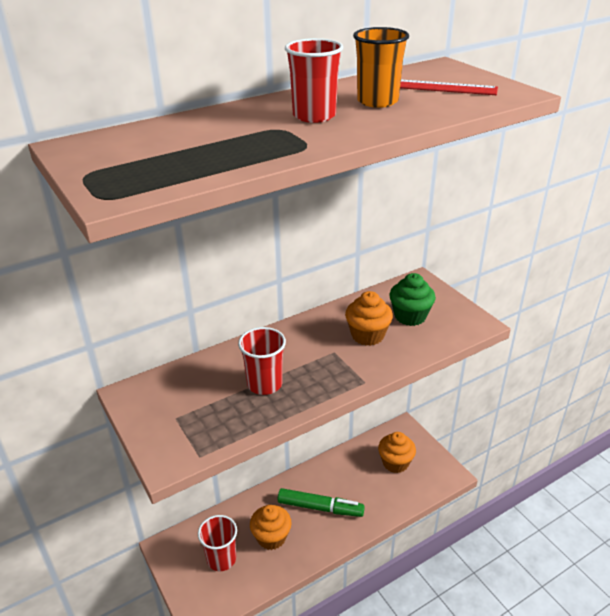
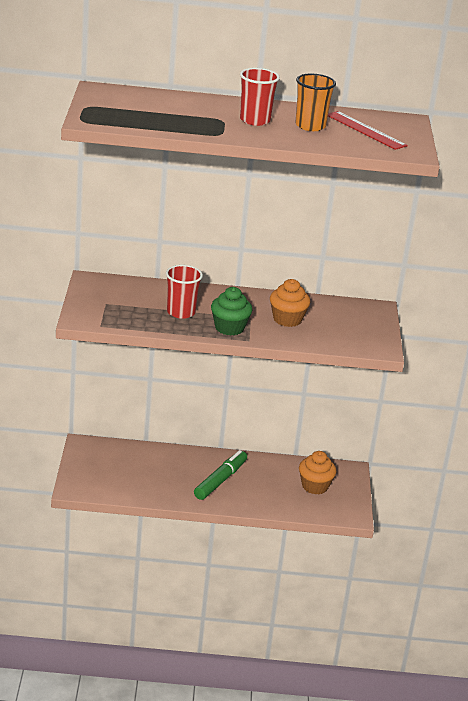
camera: 30 degrees right, 5 degrees down
red cup [198,515,237,571] -> none
orange cupcake [250,505,292,550] -> none
green marker [278,488,365,517] -> green marker turned 105 degrees counterclockwise [194,450,247,500]
green cupcake [389,273,436,326] -> green cupcake moved to [211,287,252,336]

